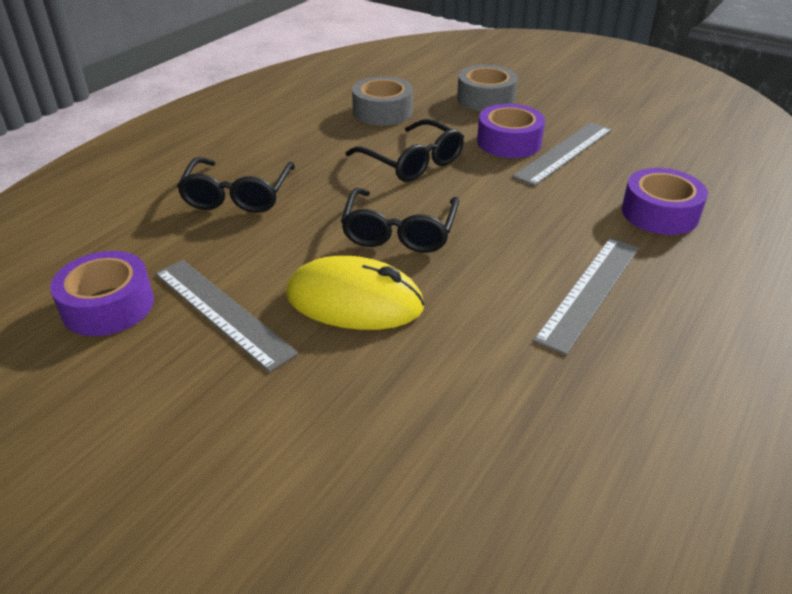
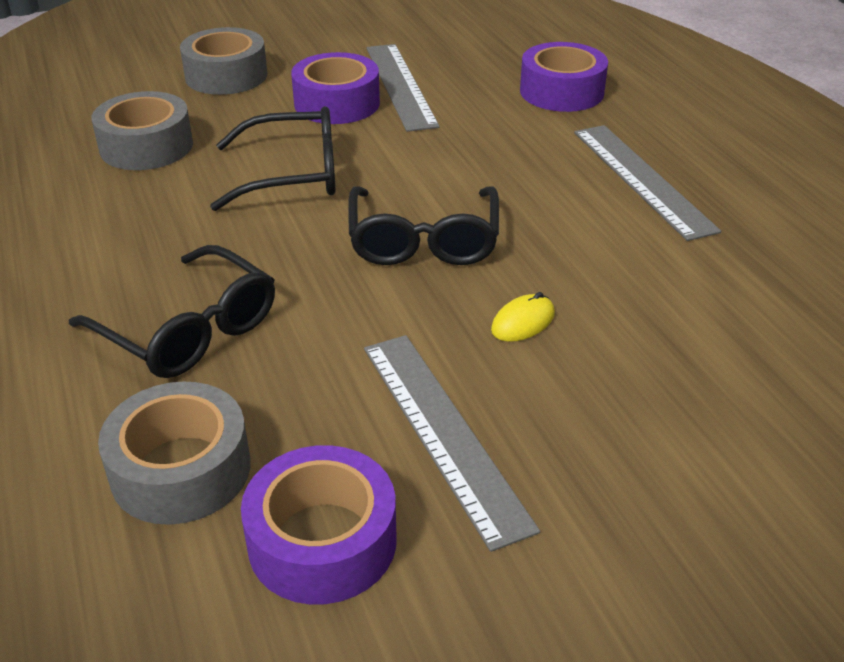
camera: 55 degrees left, 0 degrees up
grey ruler [155,260,299,372] -> grey ruler turned 75 degrees clockwise [364,335,540,552]
yellow mouse [286,256,425,330] -> yellow mouse [491,292,555,342], size x0.41
black glasses [341,188,459,253] -> black glasses turned 45 degrees clockwise [348,186,499,265]
none -> grey tape [98,382,250,525]

